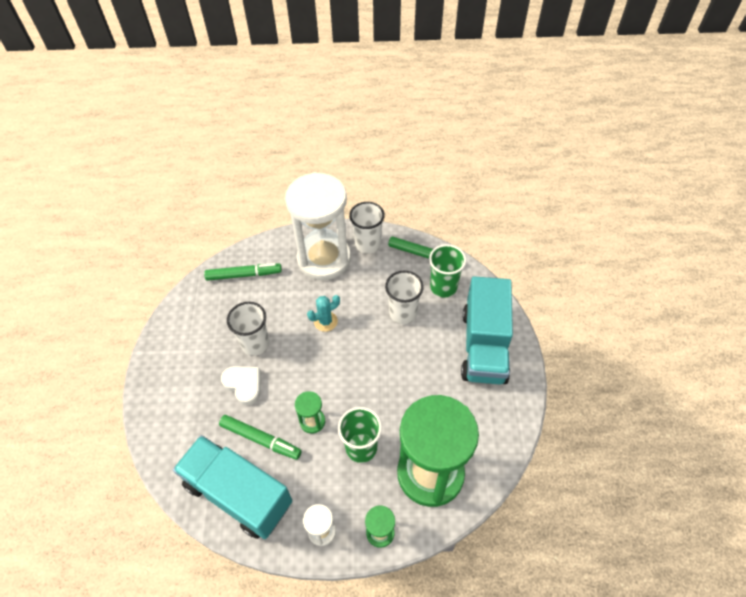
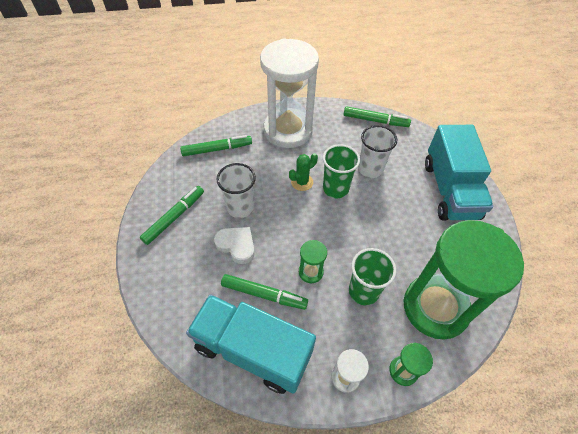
camera: 10 degrees left, 0 degrees up
turquoise cactus [307,295,340,332] -> green cactus [289,153,318,191]
white cup [349,202,385,254] -> none
green cup [429,244,466,298] -> green cup moved to [323,144,360,198]
none -> green marker [140,186,204,245]

